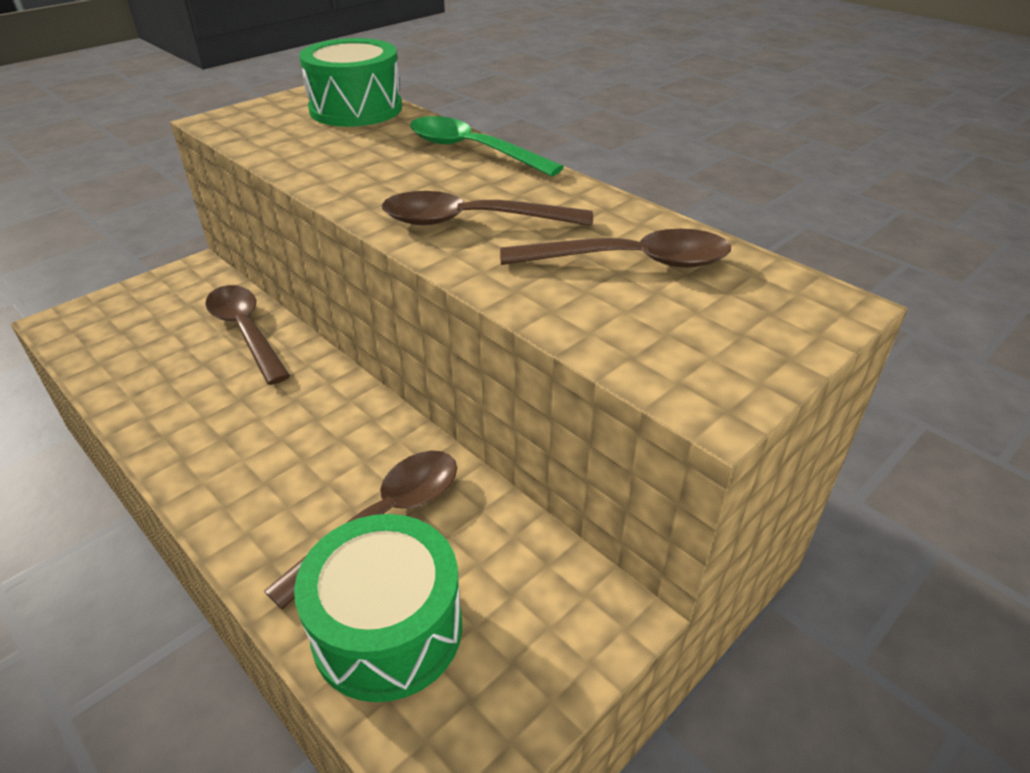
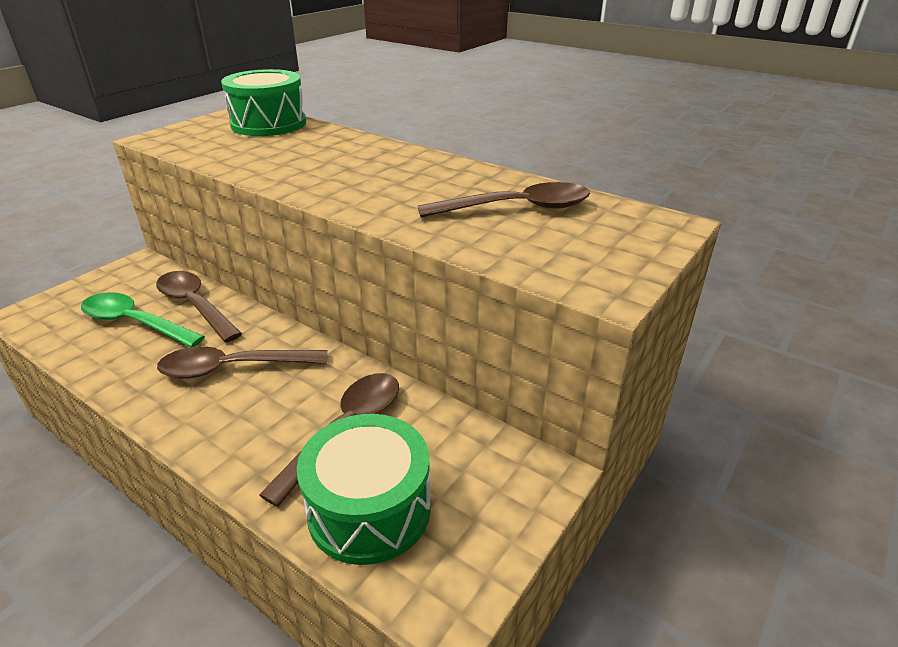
camera: 10 degrees left, 5 degrees down
brown spoon [382,191,593,226] -> brown spoon moved to [157,346,328,379]
green spoon [410,116,564,177] -> green spoon moved to [81,292,205,347]

